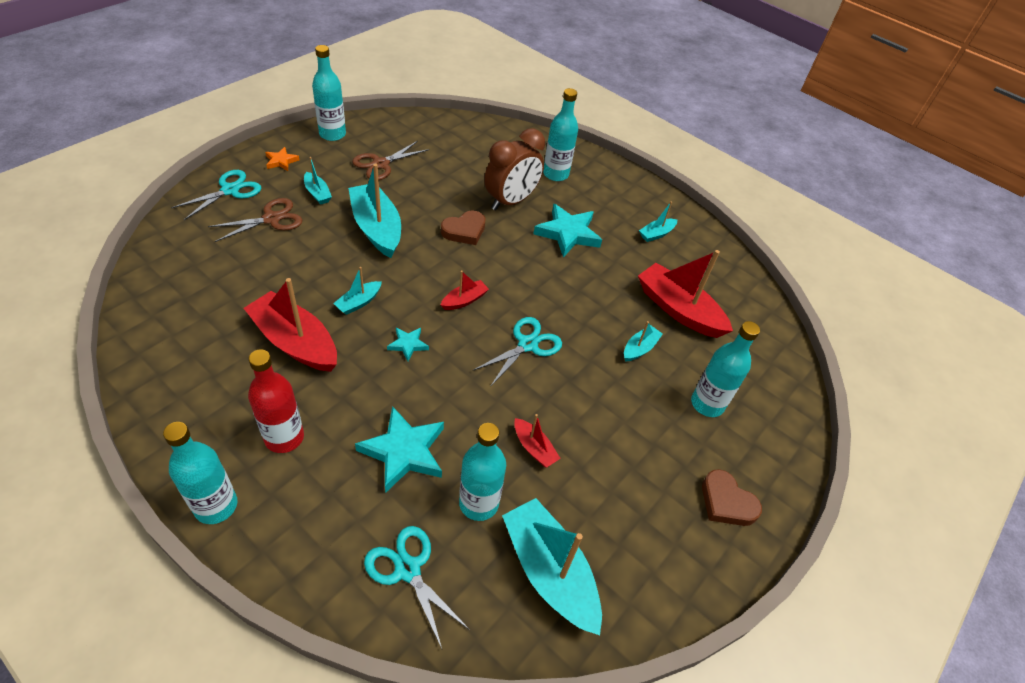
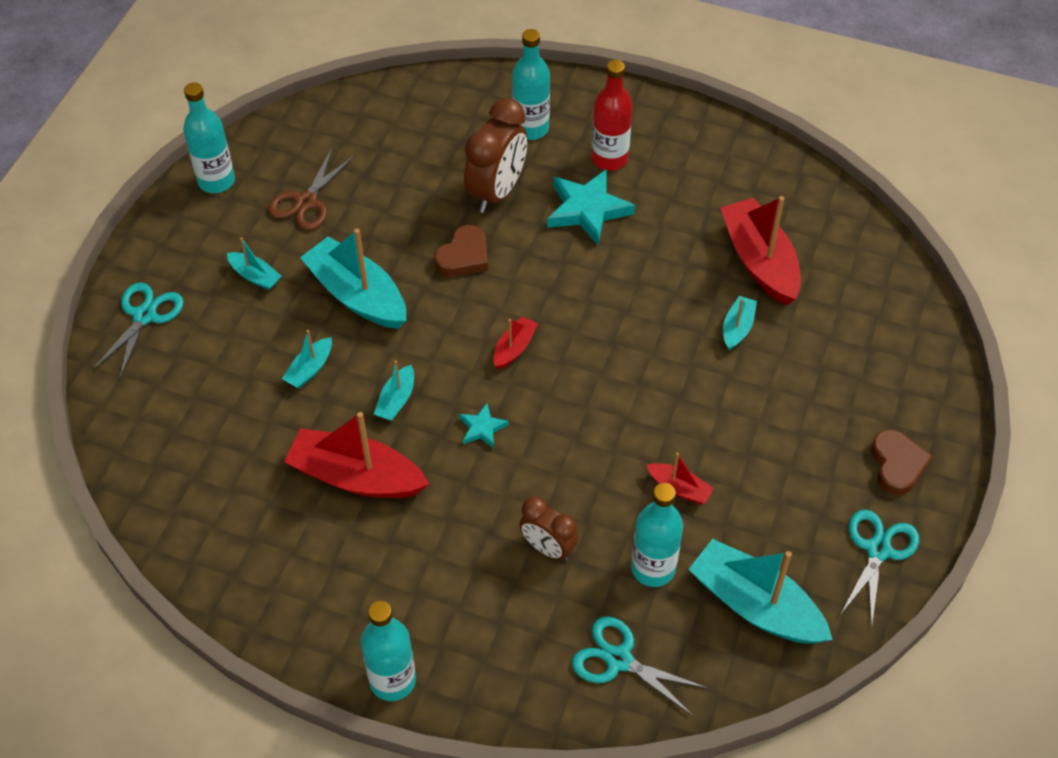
camera: 15 degrees left, 5 degrees up
brown scissors [208,198,303,242] -> none
red bottle [248,349,304,453] -> red bottle moved to [592,60,633,171]
orange star [265,147,299,171] -> none
turquoise star [355,406,444,493] -> brown clock [519,496,578,561]
turquoise scissors [474,317,562,387] -> turquoise scissors moved to [840,509,919,628]
red boat [638,250,733,338] -> red boat turned 45 degrees clockwise [720,196,801,305]
turquoise boat [639,201,677,242] -> turquoise boat moved to [282,330,332,389]
turquoise bottle [691,321,760,417] -> none
brown heart [702,469,762,526] -> brown heart turned 120 degrees counterclockwise [871,429,933,495]

